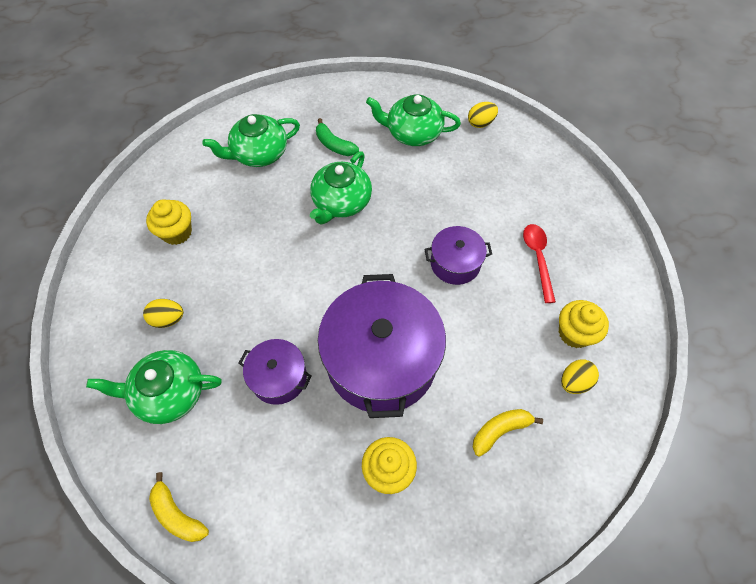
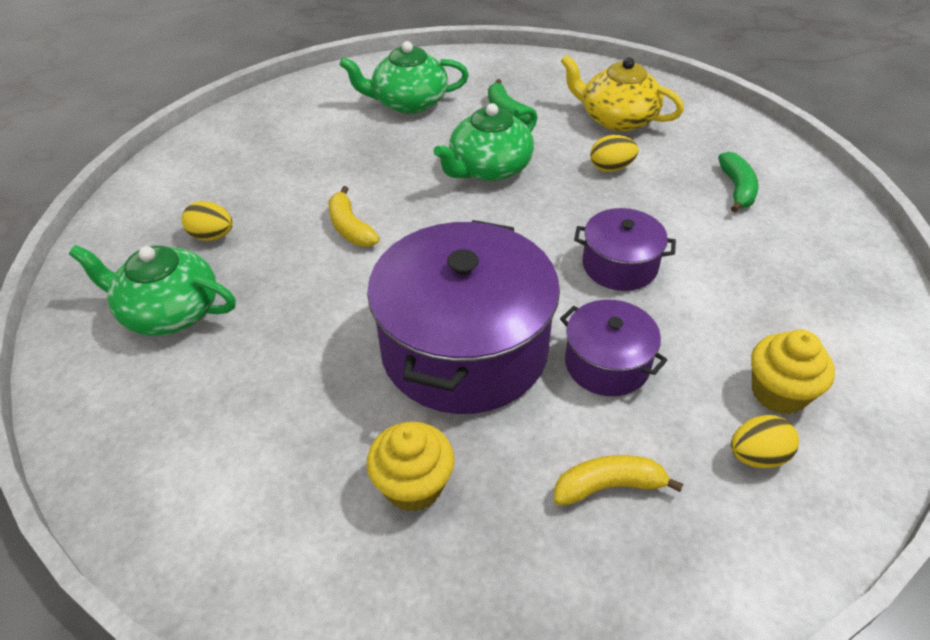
camera: 20 degrees right, 15 degrees down
yellow cupcake [146,199,192,245] -> none
yellow banana [149,472,209,542] -> yellow banana moved to [328,186,380,247]
purple pot [239,339,312,405] -> purple pot moved to [560,300,667,396]
green teapot [366,94,461,146] -> yellow teapot [561,55,684,132]
yellow egg [468,102,498,128] -> yellow egg moved to [590,135,639,172]
red spoon [523,224,556,303] -> none
none -> green banana [718,152,759,212]

